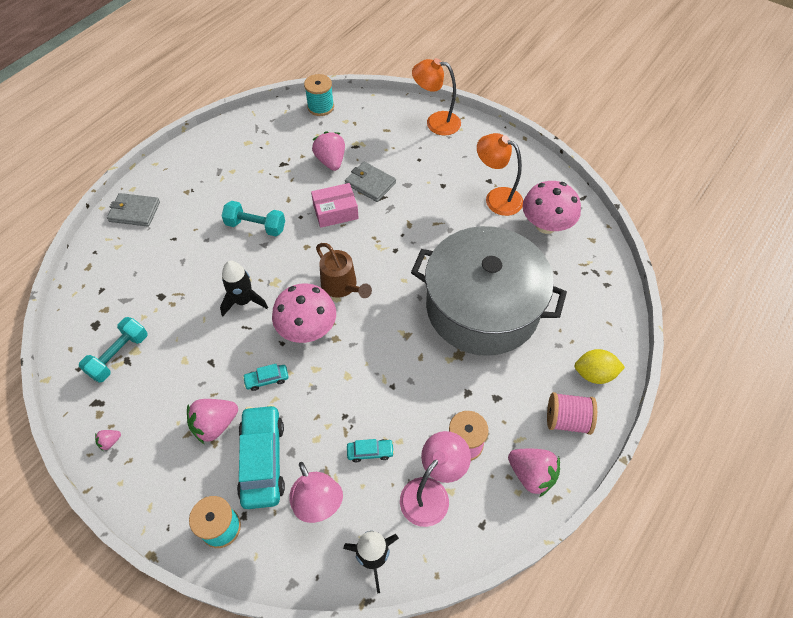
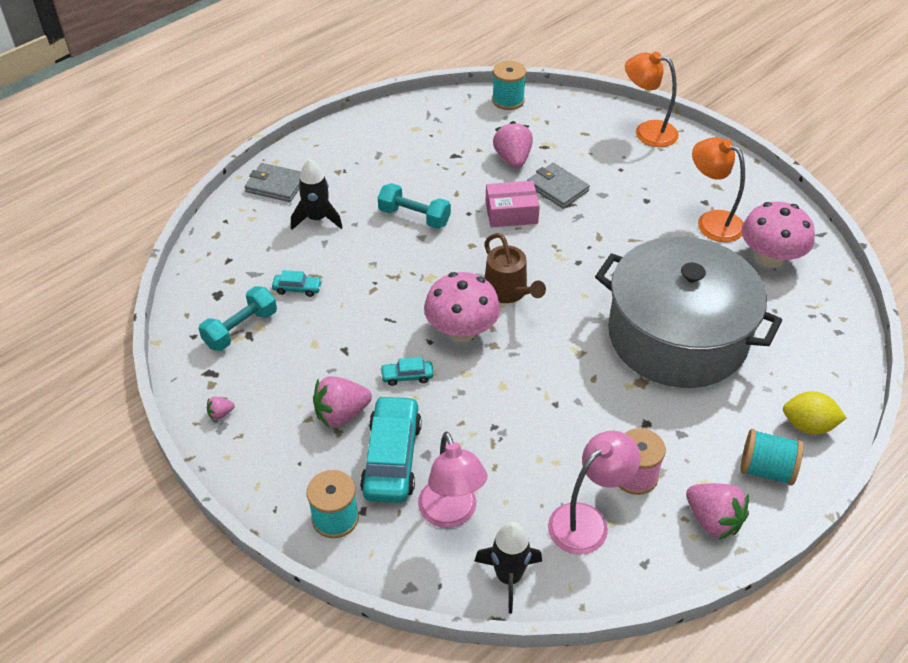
camera: 10 degrees right, 10 degrees down
black rocket [220,261,268,317] -> black rocket moved to [291,159,343,230]
turquoise car [347,439,394,462] -> turquoise car moved to [272,270,322,297]
pink spool [547,392,597,435] -> turquoise spool [740,429,803,486]

